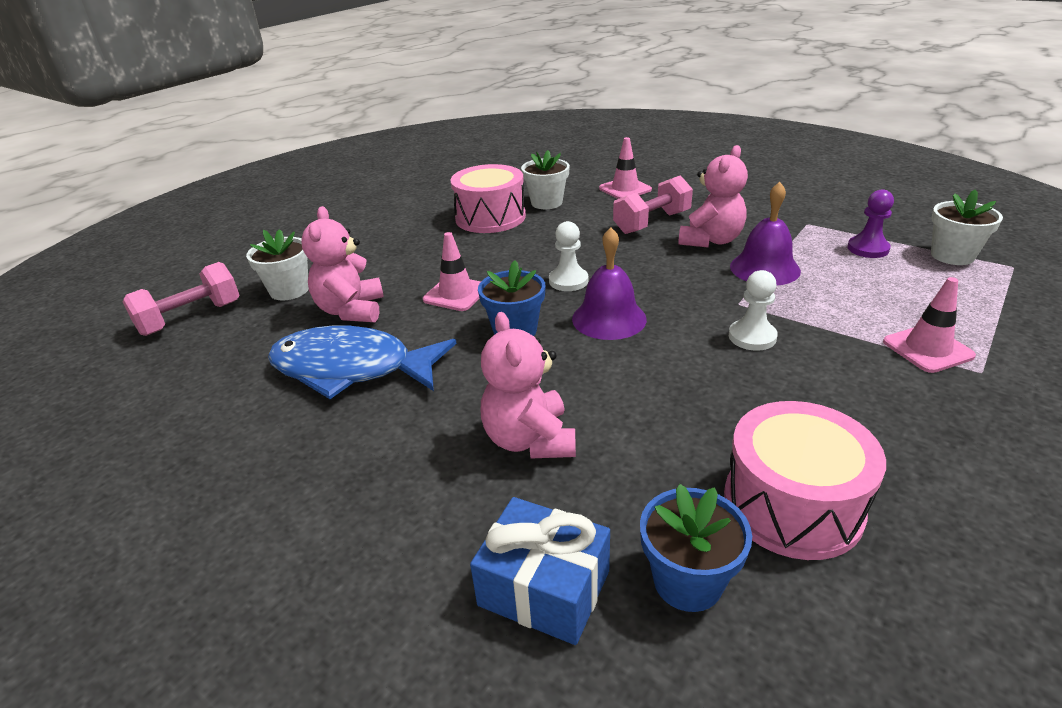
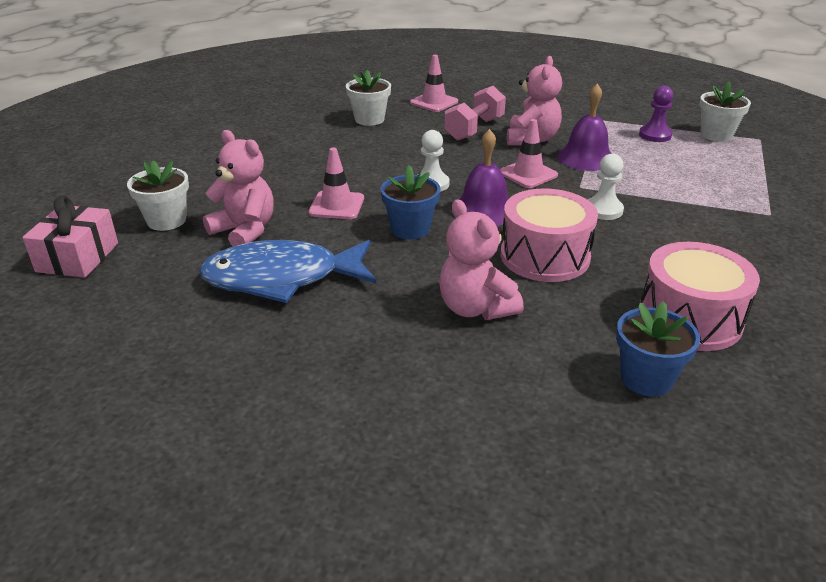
camera: 20 degrees left, 0 degrees up
pink dumbbell [123,262,239,336] -> pink gift [23,195,118,278]
pink teddy bear [301,206,384,322] -> pink teddy bear turned 150 degrees clockwise [203,130,274,246]
pink drum [450,164,526,233] -> pink drum moved to [501,188,598,282]
blue gift [470,497,610,645] -> none
pink traffic cone [883,277,976,373] -> pink traffic cone moved to [500,119,558,188]

